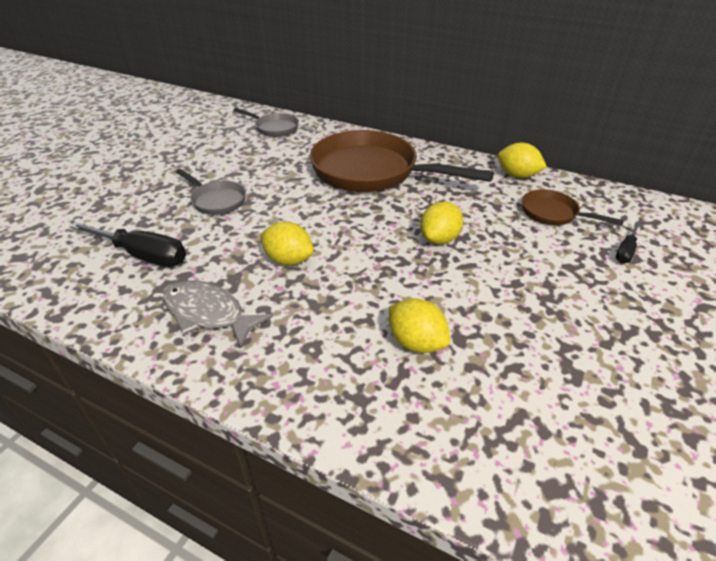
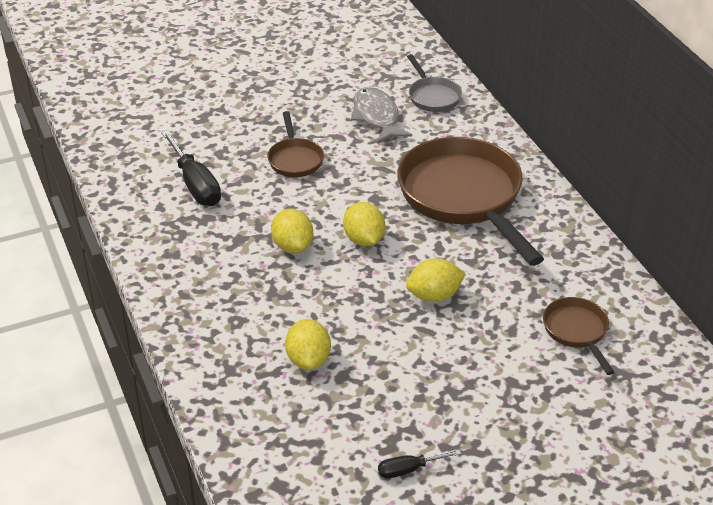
camera: 40 degrees right, 0 degrees up
grey fish [163,280,273,348] -> grey fish moved to [351,87,412,144]
grey pan [176,169,246,215] -> brown pan [267,111,324,177]
yellow lemon [498,143,547,178] -> yellow lemon moved to [343,202,385,246]
black screwdriver [616,223,640,263] -> black screwdriver moved to [378,450,461,478]

